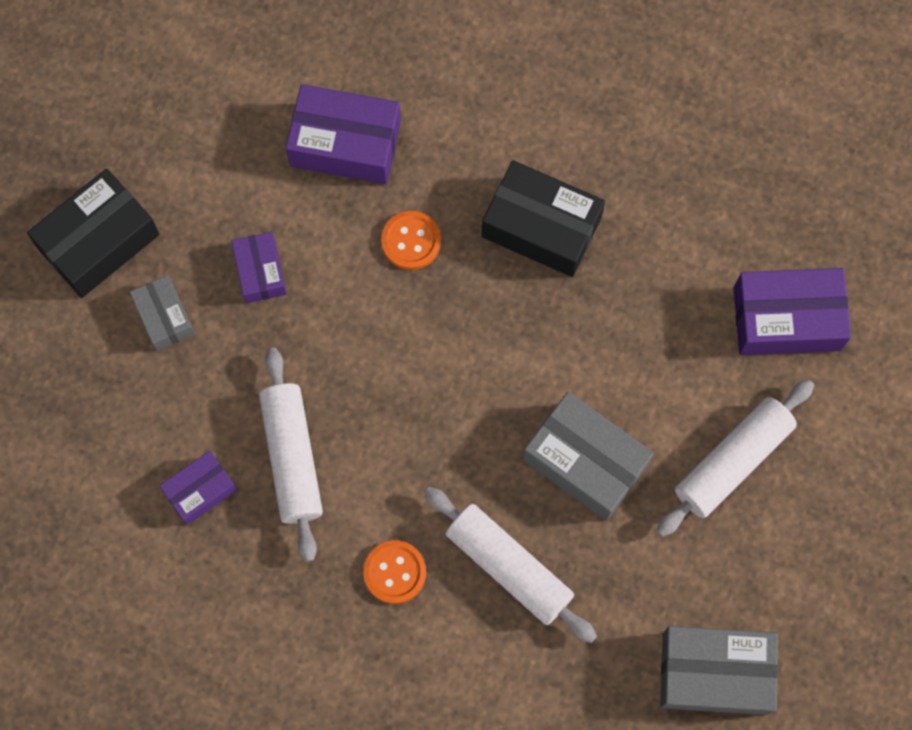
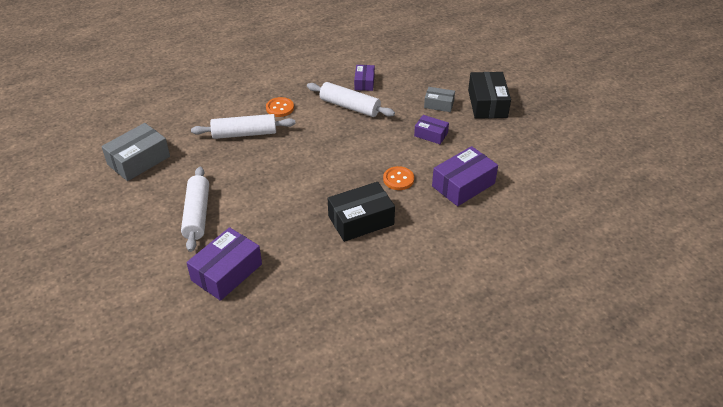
camera: 130 degrees right, 30 degrees down
grey box [523,392,654,521] -> none

